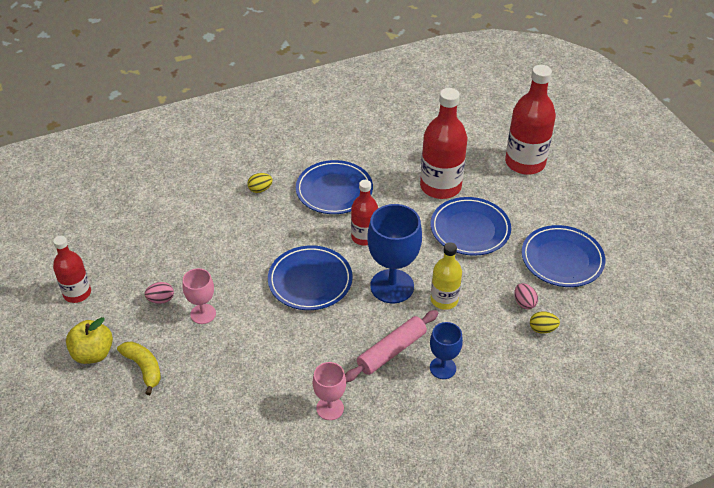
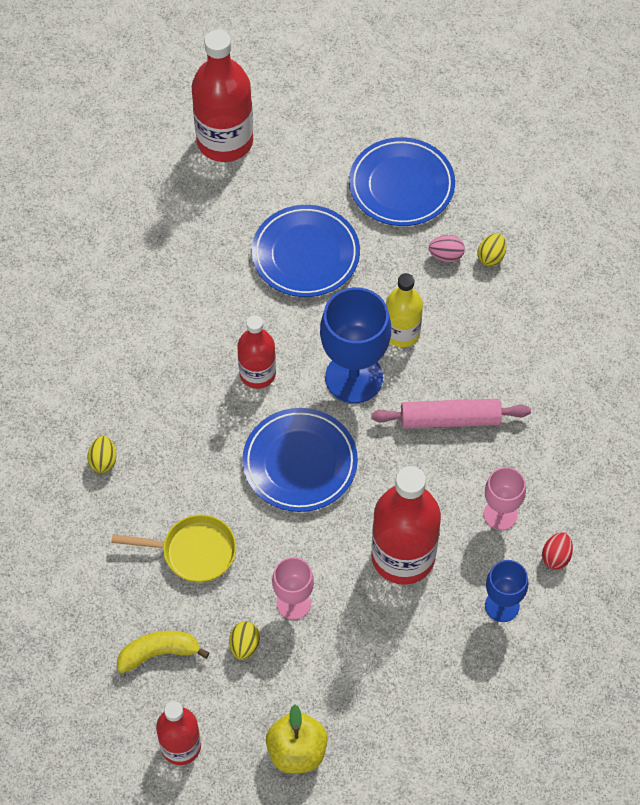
camera: 65 degrees left, 15 degrees up
yellow banana [117,341,161,395] -> yellow banana moved to [117,631,209,673]
pink egg [144,282,174,304] -> yellow egg [229,621,260,660]
blue plate [296,160,373,214] -> none
pink rolling pin [345,310,438,382] -> pink rolling pin turned 75 degrees counterclockwise [371,399,531,429]
red bottle [420,88,467,199] -> red bottle moved to [371,466,441,585]
blue goblet [430,322,463,379] -> blue goblet moved to [485,560,528,622]
none -> yellow pan [111,515,236,583]
none -> red egg [542,532,573,570]

